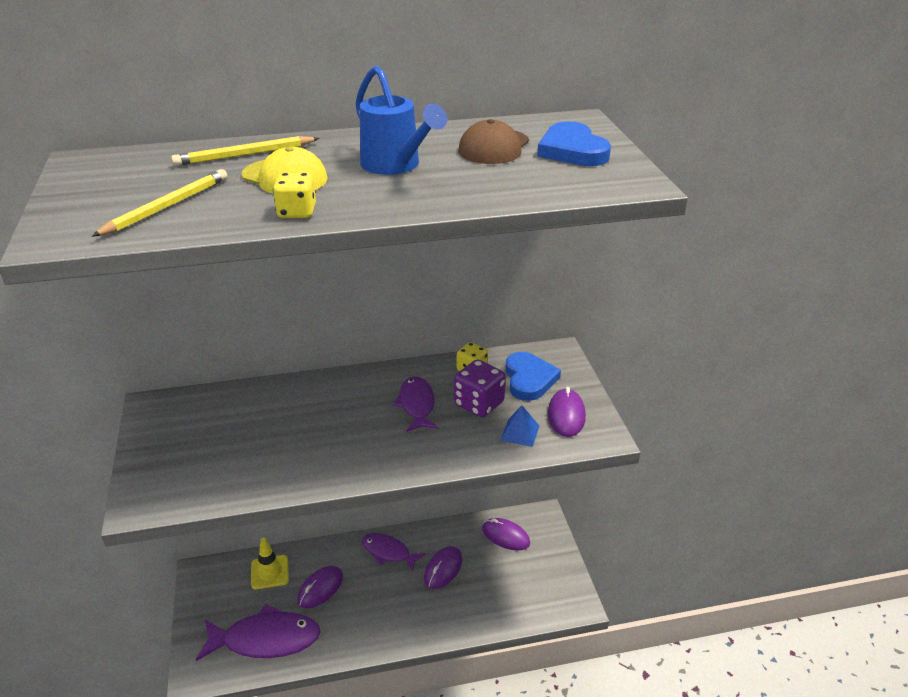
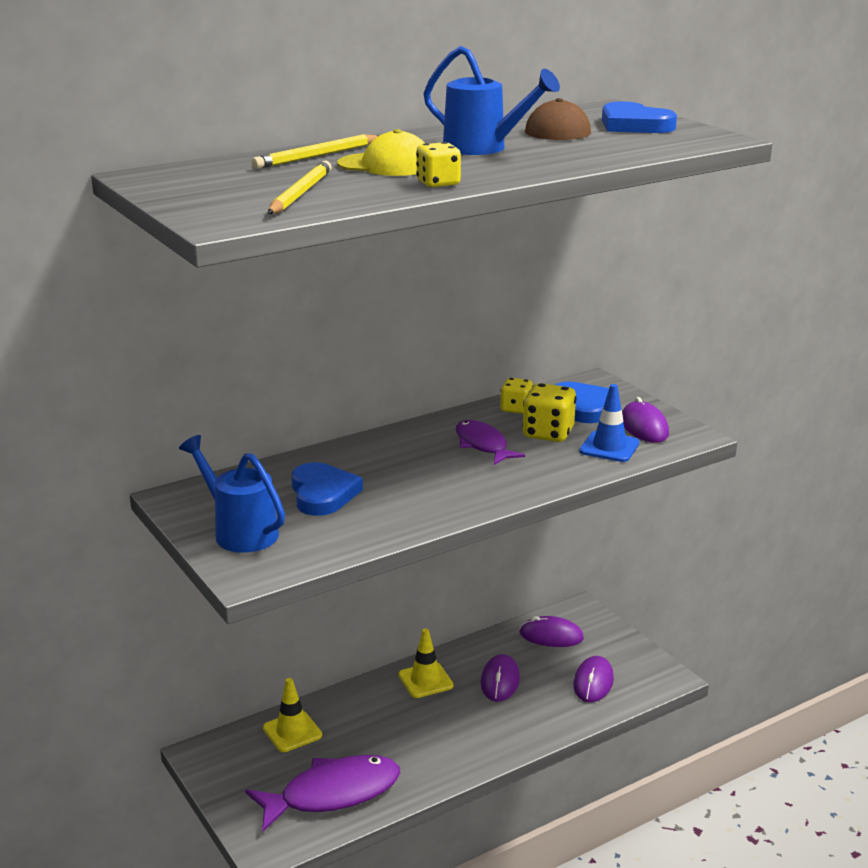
camera: 20 degrees left, 10 degrees down
purple mouse [297,566,343,608] -> purple mouse moved to [573,656,614,702]
purple fish [362,533,426,572] -> yellow traffic cone [398,629,454,698]
purple dice [454,360,506,417] -> yellow dice [522,383,576,442]
blue pyramid [500,405,539,447] -> blue traffic cone [580,384,639,462]
none -> blue watering can [179,435,285,553]
none -> blue heart [291,462,363,516]

